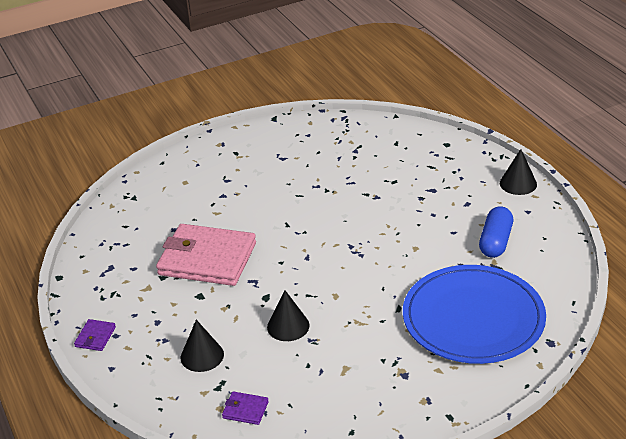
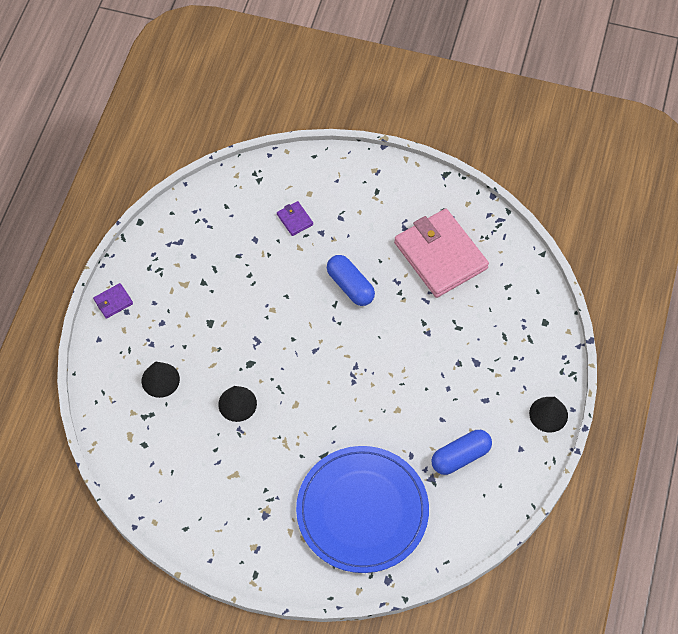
camera: 40 degrees right, 25 degrees up
pink wallet [156,224,256,286] -> pink wallet moved to [394,209,489,298]
purple wallet [222,391,269,425] -> purple wallet moved to [277,201,313,236]
none -> blue capsule [327,255,375,306]

